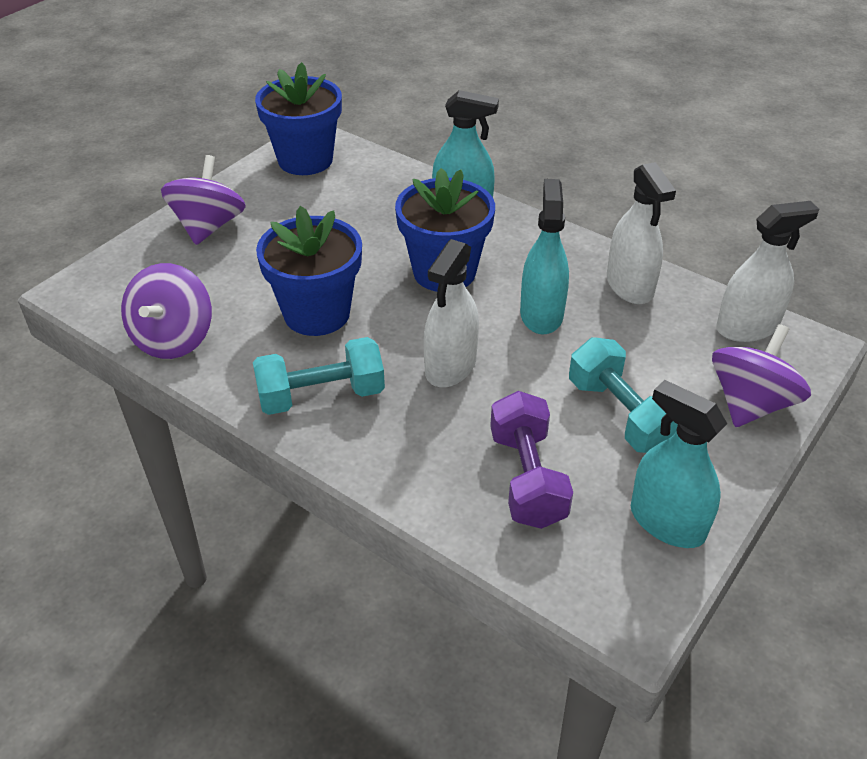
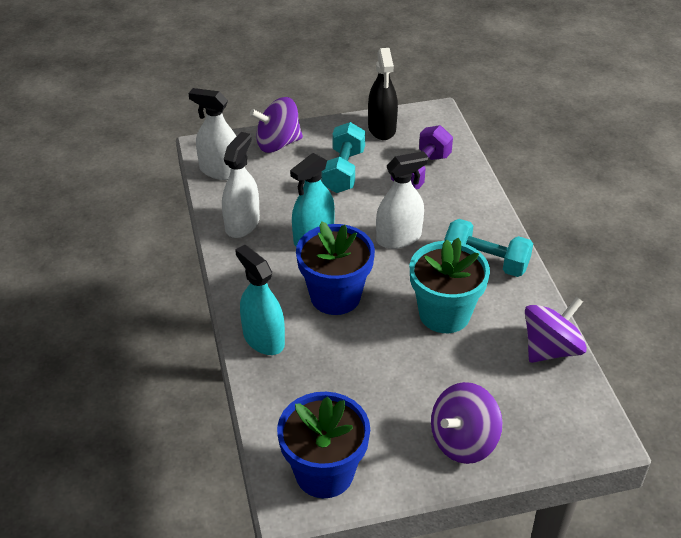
camera: 140 degrees left, 0 degrees up
blue flower pot [256,206,362,336] -> turquoise flower pot [410,238,490,333]
turquoise spray bottle [631,380,727,548] -> black spray bottle [368,48,398,140]

